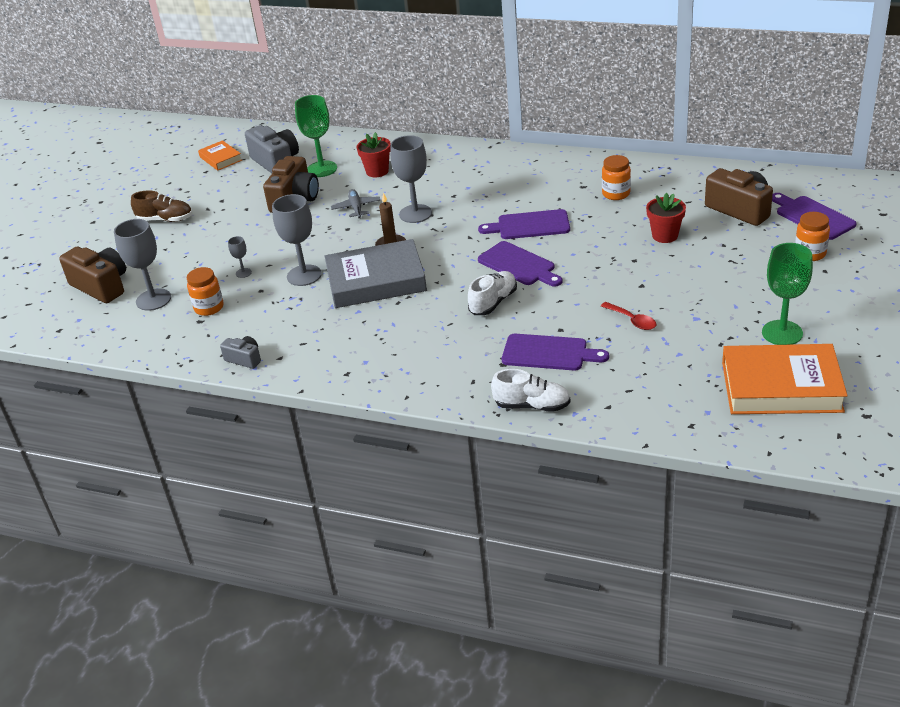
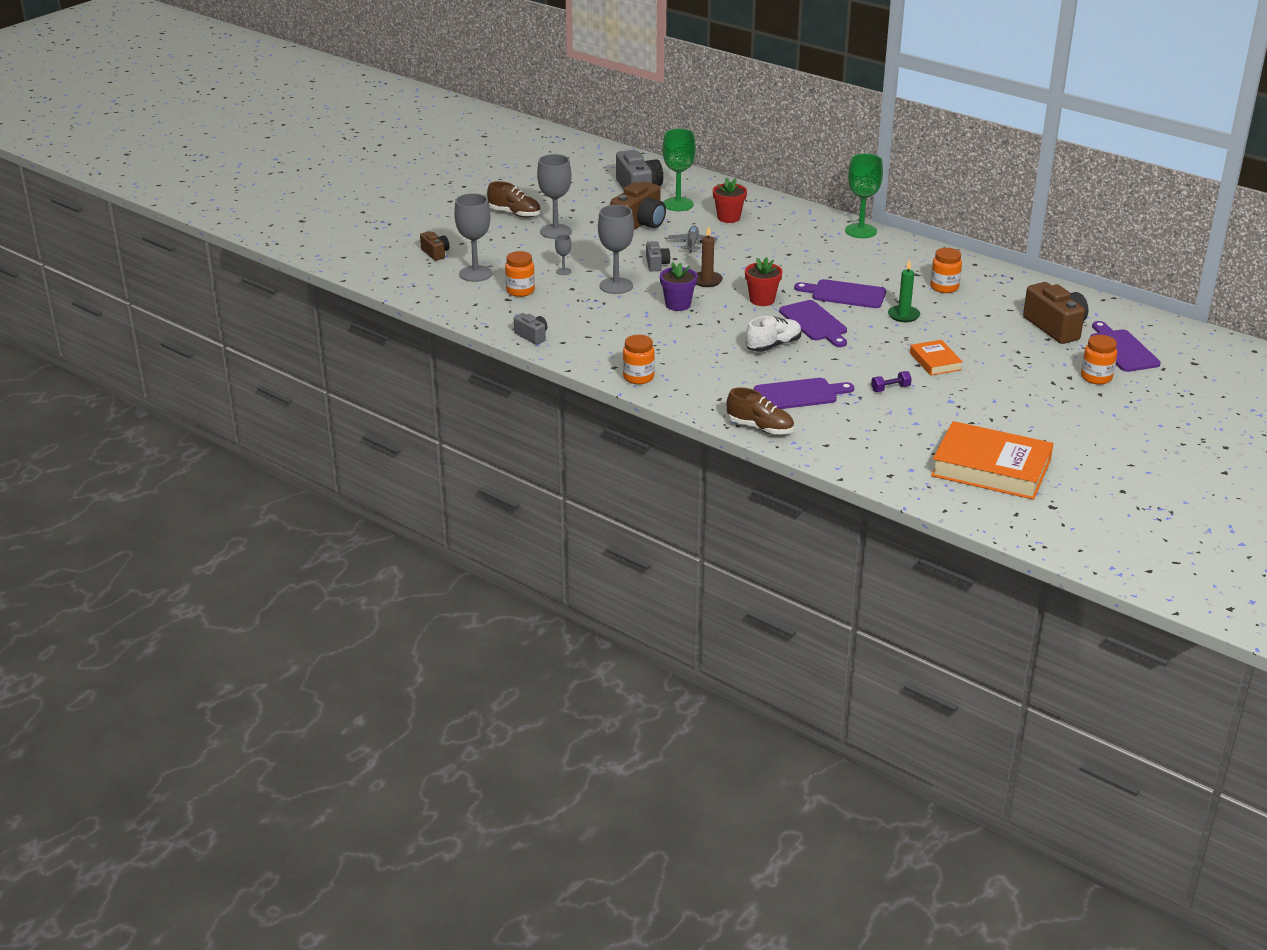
camera: 15 degrees right, 5 degrees down
brown camera [59,247,126,303] -> brown camera [420,231,450,261], size x0.53
orange book [198,140,242,171] -> orange book moved to [910,340,963,375]
grey book [324,239,427,308] -> purple flower pot [660,262,698,311]
grey goblet [390,135,432,223] -> grey goblet moved to [537,154,572,239]
white shoe [491,369,571,412] -> brown shoe [727,387,794,435]
purple cutting board [502,334,609,371] -> purple cutting board turned 45 degrees counterclockwise [754,378,854,409]
red spoon [601,302,656,330] -> purple dumbbell [871,371,912,392]
red flower pot [646,193,686,243] -> red flower pot moved to [745,257,782,306]
green goblet [762,243,813,345] -> green goblet moved to [845,154,883,238]
none -> orange jar [623,335,655,384]
none -> grey camera [646,241,670,271]
none -> green candle [888,259,920,322]

